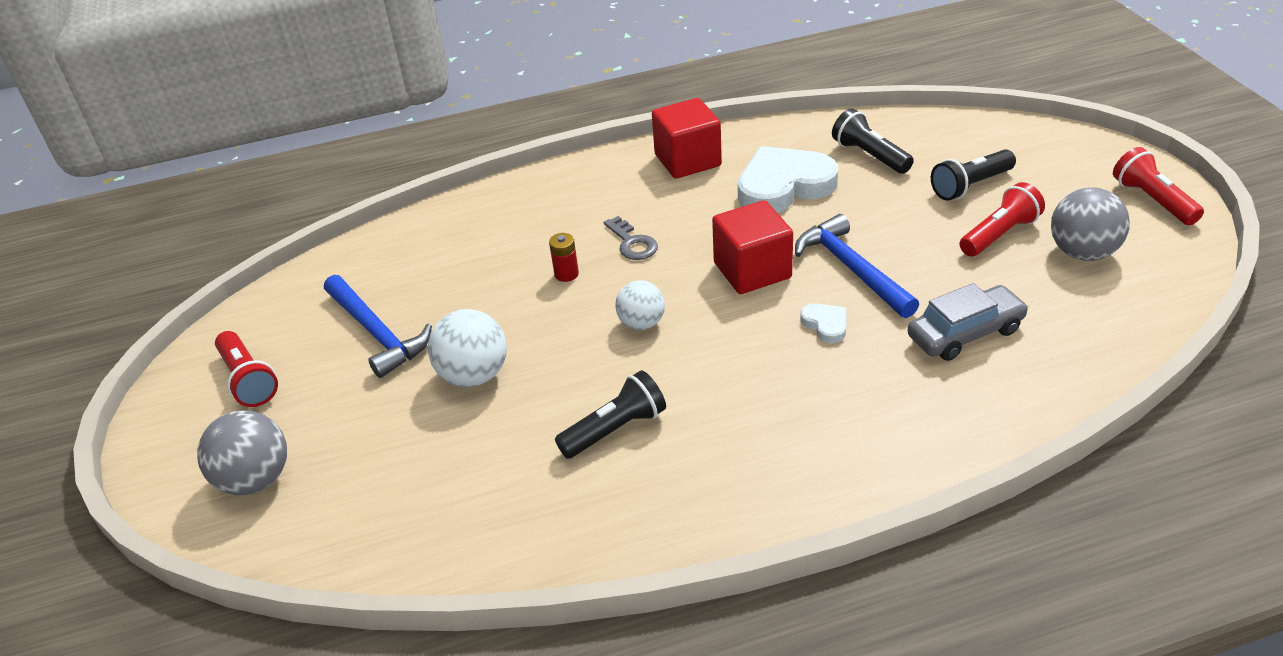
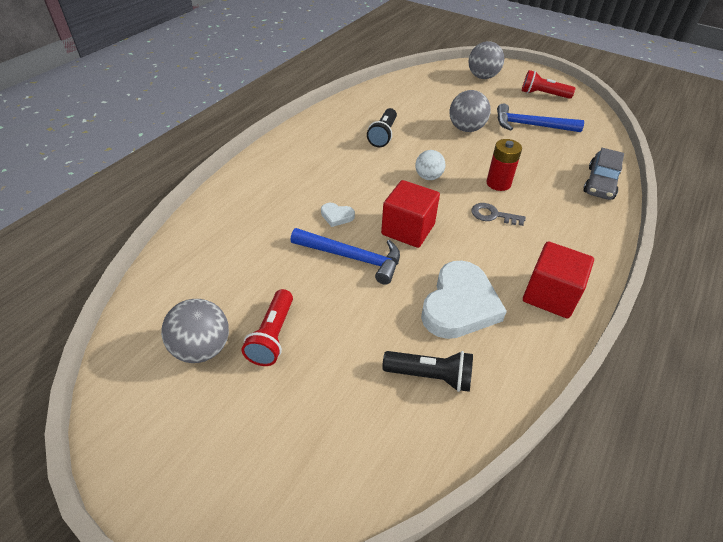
camera: 135 degrees right, 5 degrees up
white ball [428,309,507,387] -> grey ball [449,90,490,132]
red battery [549,233,579,282] -> red battery [486,139,522,191], size x1.58
grey car [908,283,1029,361] -> grey car moved to [584,148,624,200]
black flashlight [931,149,1016,201] -> none
red flashlight [1113,147,1204,225] -> none

